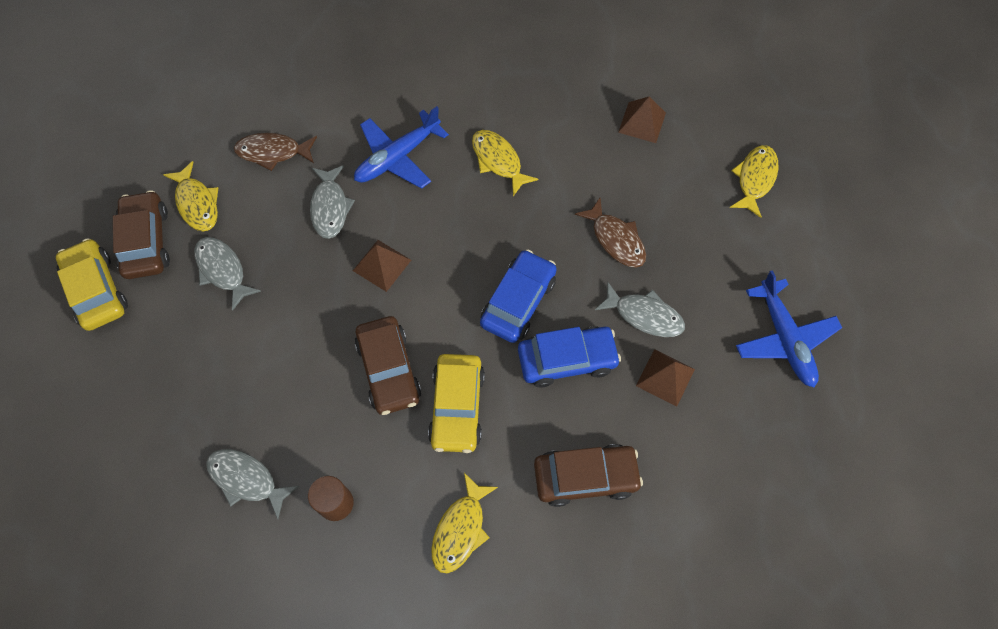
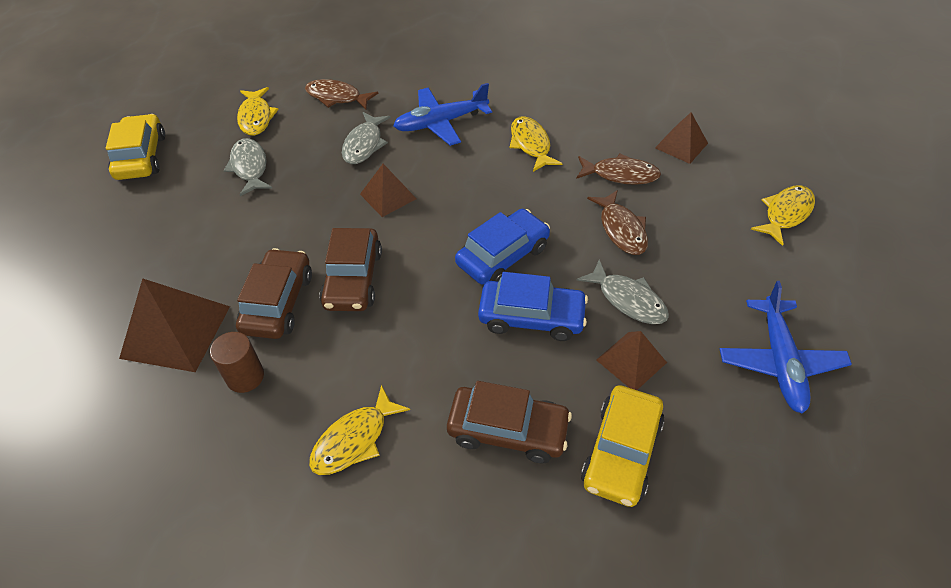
camera: 20 degrees right, 15 degrees down
brown car [113,190,170,279] -> brown car moved to [236,248,312,339]
grey fish [206,449,299,519] -> brown pyramid [119,278,230,372]
yellow car [428,354,485,453] -> yellow car moved to [581,385,665,507]
none -> brown fish [576,154,661,185]

